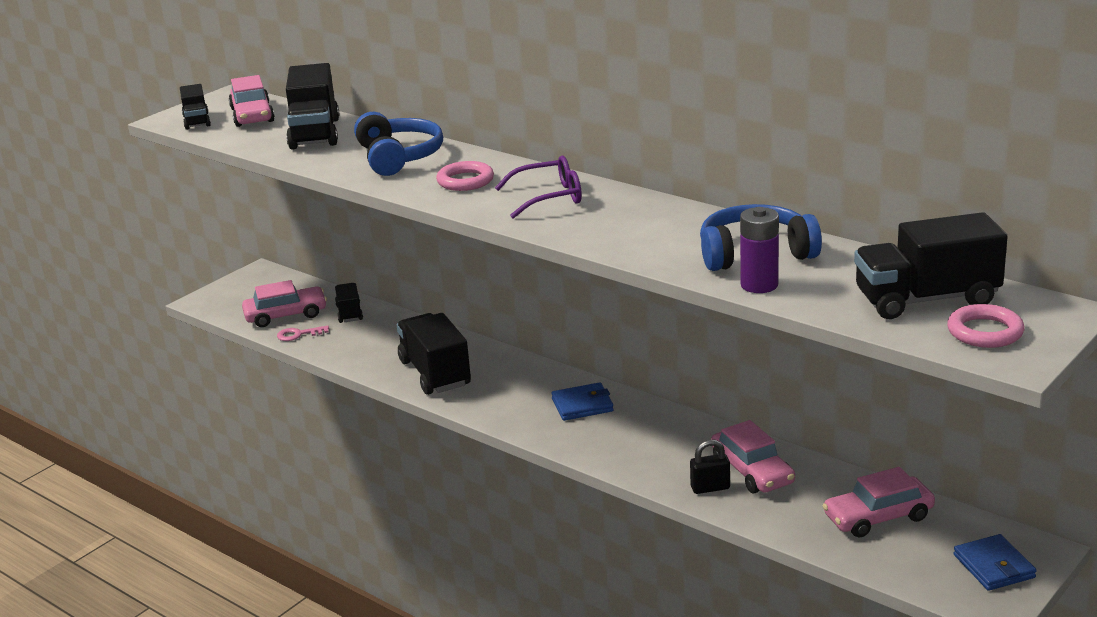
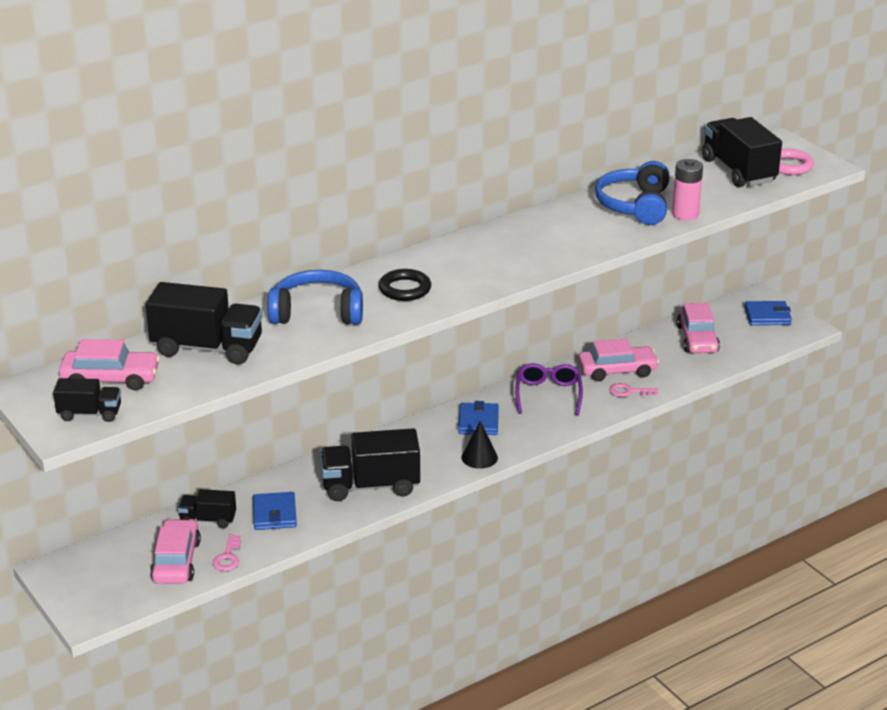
camera: 75 degrees left, 5 degrees up
pink ring [436,161,494,191] -> black ring [379,269,431,301]
purple glasses [495,156,582,218] -> purple glasses moved to [515,363,583,416]
black padlock [690,440,730,494] -> pink key [609,383,658,397]
purple battery [740,207,779,293] -> pink battery [672,159,703,220]
black truck [854,212,1008,319] -> black truck turned 150 degrees clockwise [702,117,782,187]
none -> blue wallet [253,492,297,530]
none -> black cone [461,421,498,469]

